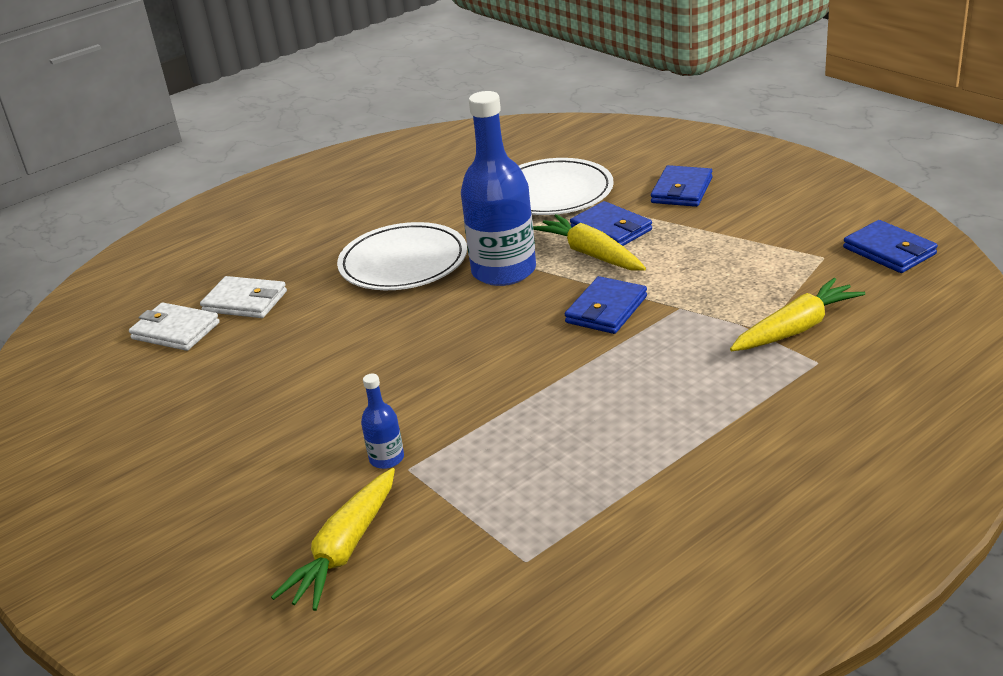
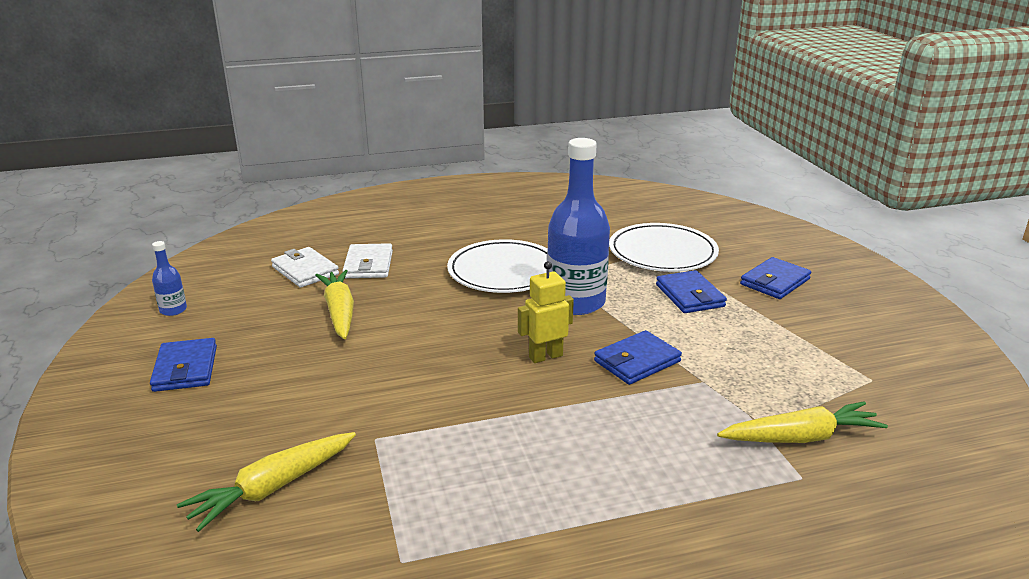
camera: 20 degrees right, 5 degrees down
white wallet [200,276,287,318] -> white wallet turned 45 degrees clockwise [343,243,393,278]
blue bottle [361,374,404,469] -> blue bottle moved to [152,241,187,316]
yellow carrot [533,214,646,271] -> yellow carrot moved to [315,270,354,339]
blue wallet [843,220,938,273] -> blue wallet moved to [150,338,217,392]
none -> yellow robot [518,261,574,363]

